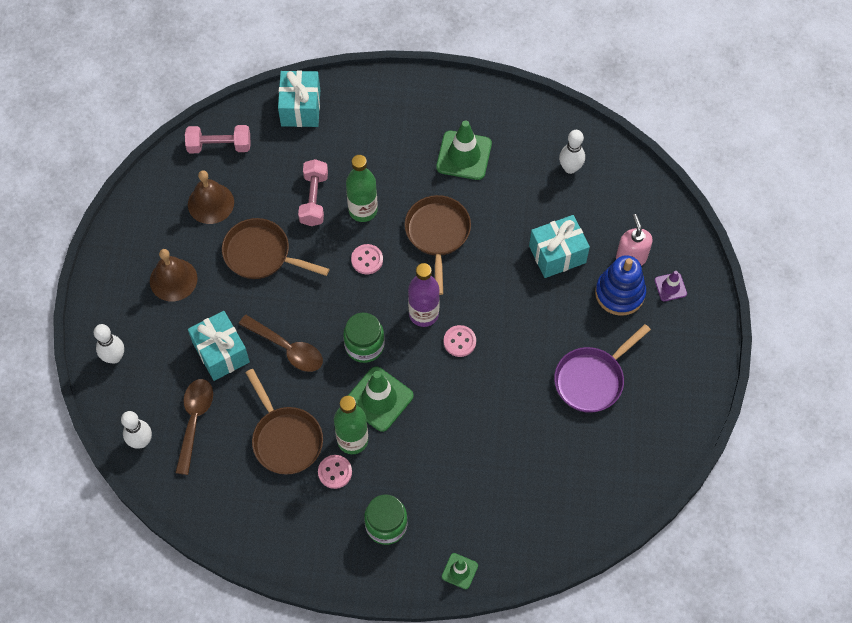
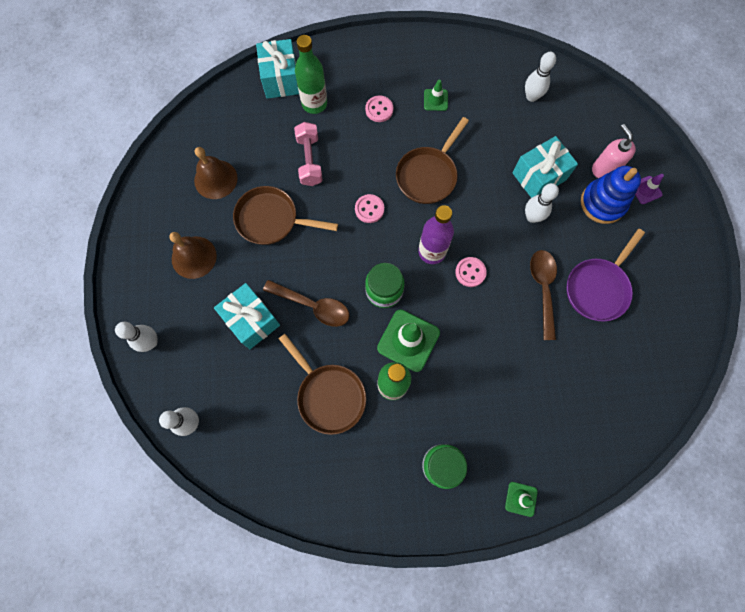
camera: 10 degrees left, 10 degrees up
brown spoon [175,379,213,475] -> brown spoon moved to [530,250,557,340]
pink dumbbell [185,125,251,153] -> none
pink button [318,455,352,489] -> pink button moved to [365,95,393,122]
green bottle [346,155,378,222] -> green bottle moved to [295,35,327,114]
brown pan [405,195,471,295] -> brown pan turned 135 degrees counterclockwise [396,117,469,204]
green traffic cone [436,120,492,180] -> green traffic cone [424,80,448,111], size x0.53
none -> white bowling pin [525,183,559,223]

